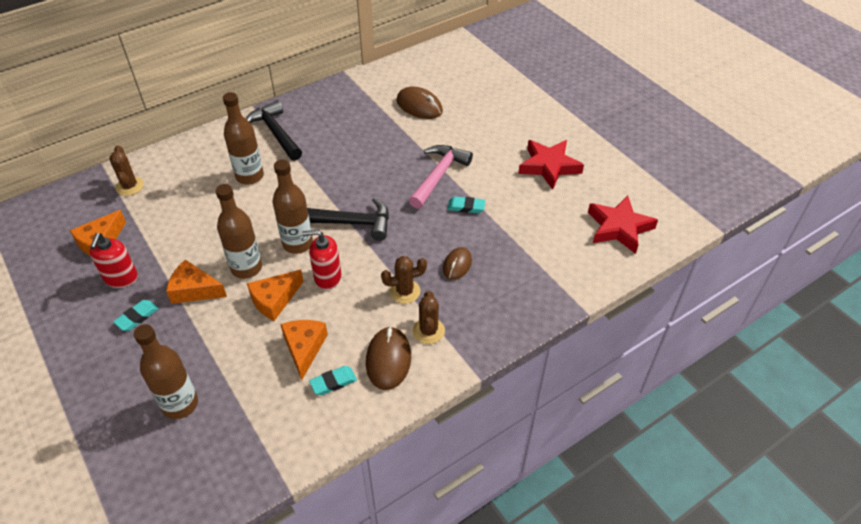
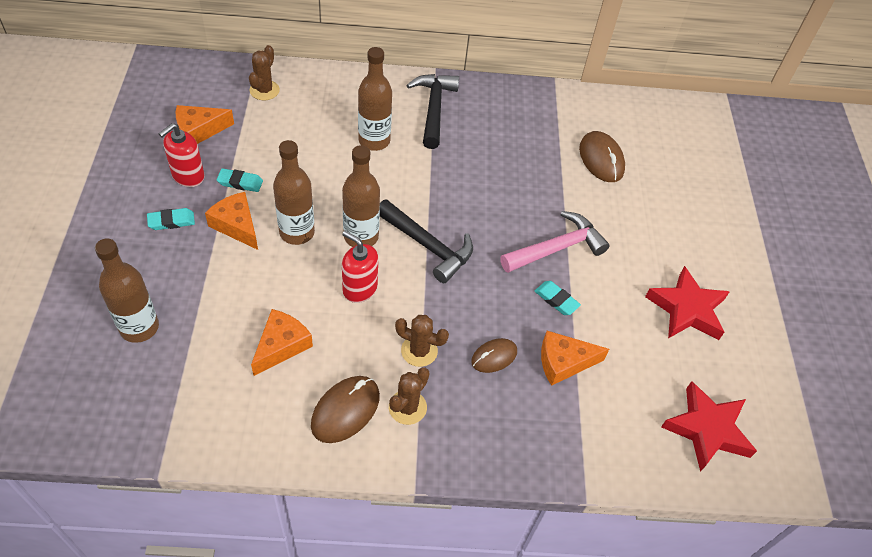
camera: 30 degrees right, 5 degrees up
orange cheese [247,270,304,321] -> orange cheese moved to [541,331,609,386]
turquoise eraser [309,366,357,395] -> turquoise eraser moved to [217,168,263,192]

